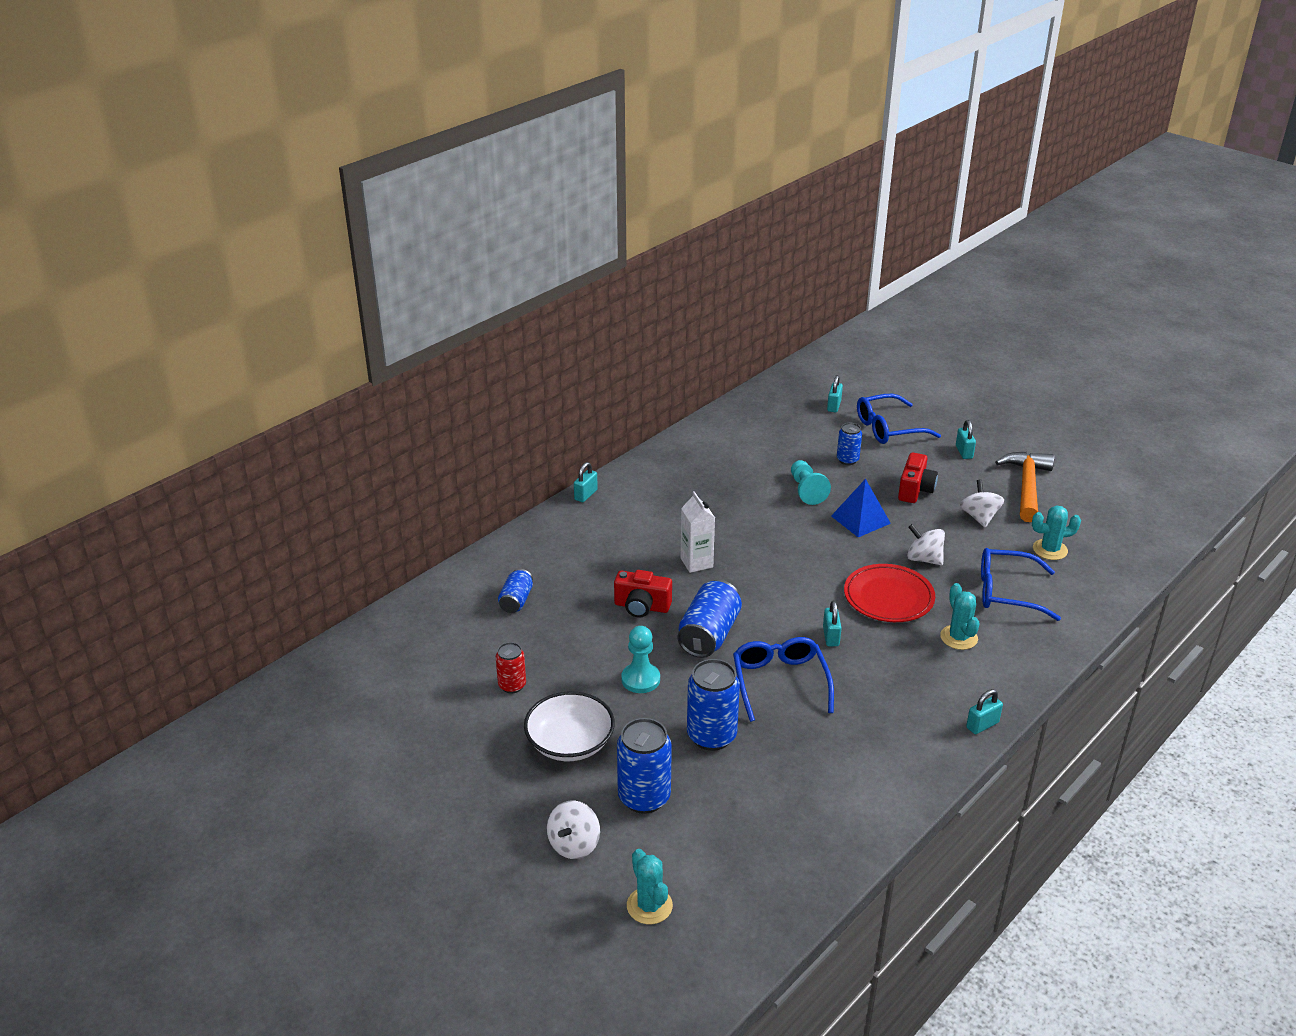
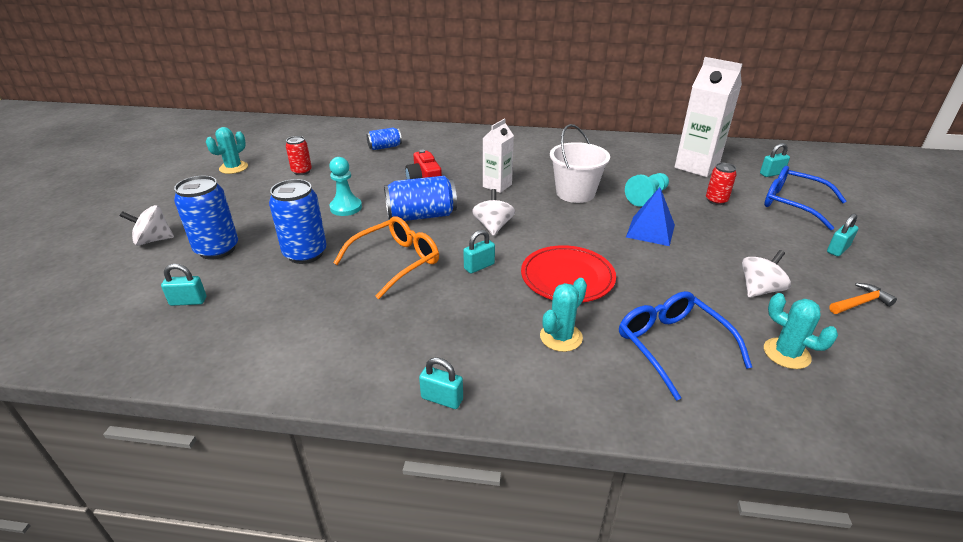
camera: 55 degrees right, 0 degrees up
white bowl [524,692,615,761] -> none
turquoise padlock [574,462,598,502] -> turquoise padlock moved to [161,264,206,306]
turquoise cactus [627,849,673,924] -> turquoise cactus moved to [206,127,248,174]
blue glasses [733,637,834,722] -> orange glasses [333,216,439,299]
blue can [837,423,862,465] -> red can [706,163,737,205]
red camera [898,452,938,503] -> none
white spinning top [907,524,945,565] -> white spinning top moved to [472,189,515,236]
orange hammer [995,452,1054,522] -> orange hammer [829,283,897,314], size x0.52
none -> white bucket [550,124,610,203]
none -> white carton [675,57,743,177]

